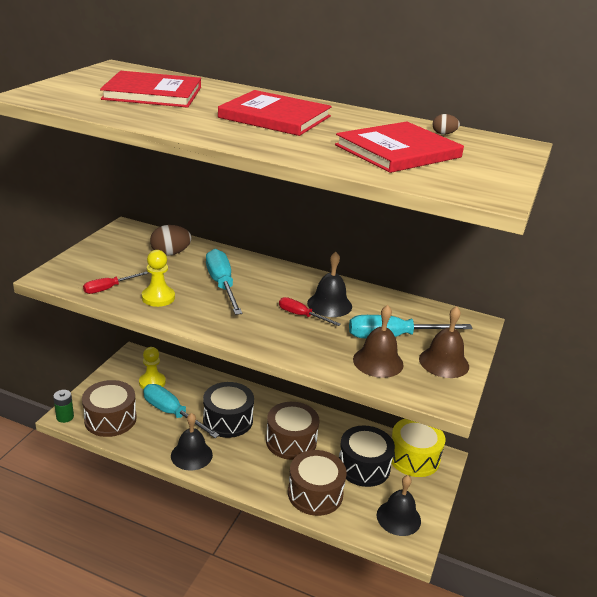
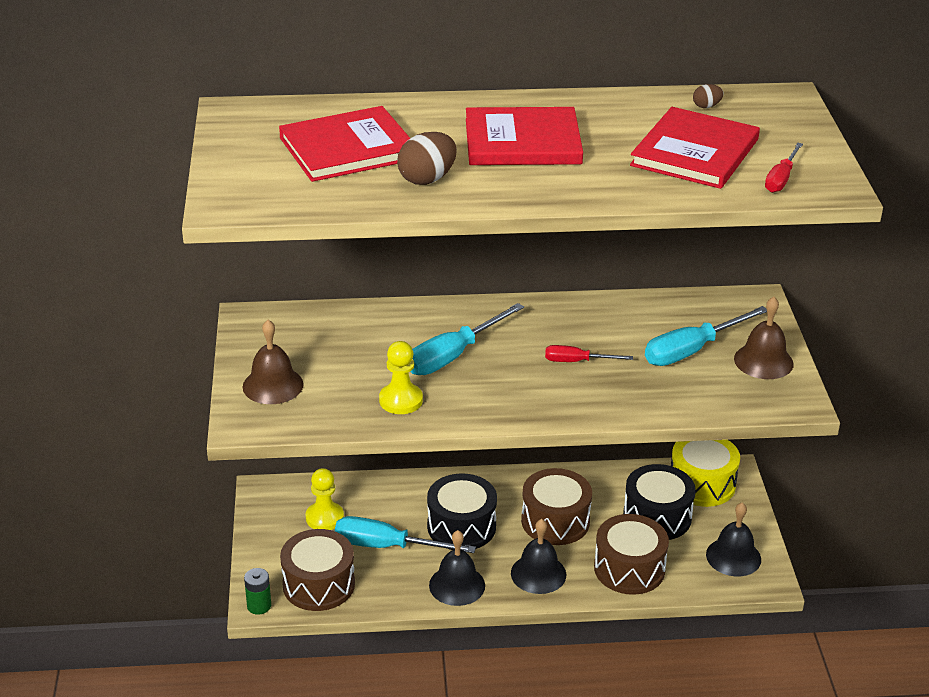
camera: 25 degrees left, 5 degrees up
red screwdriver [83,272,148,294] -> red screwdriver moved to [765,143,803,193]
brown egg [150,225,191,256] -> brown egg moved to [397,132,457,185]
turquoise screwdriver [206,249,242,315] -> turquoise screwdriver turned 90 degrees counterclockwise [410,303,524,375]
black bell [307,252,352,317] -> black bell moved to [511,519,566,594]
brown bell [353,305,404,378] -> brown bell moved to [243,320,304,404]

